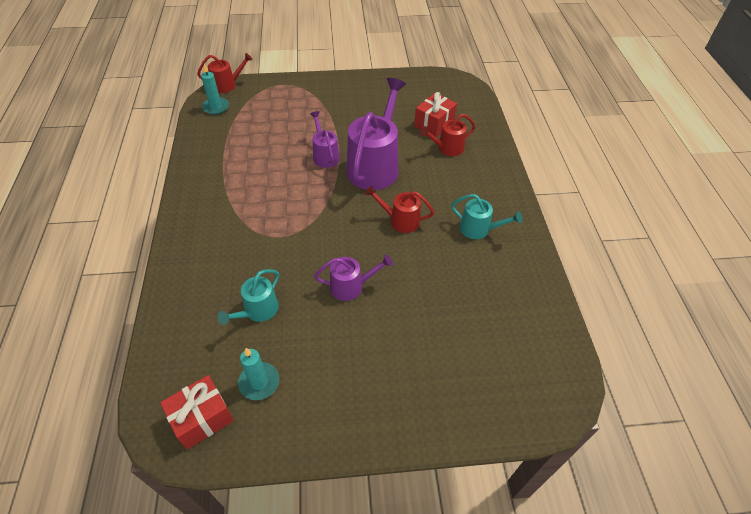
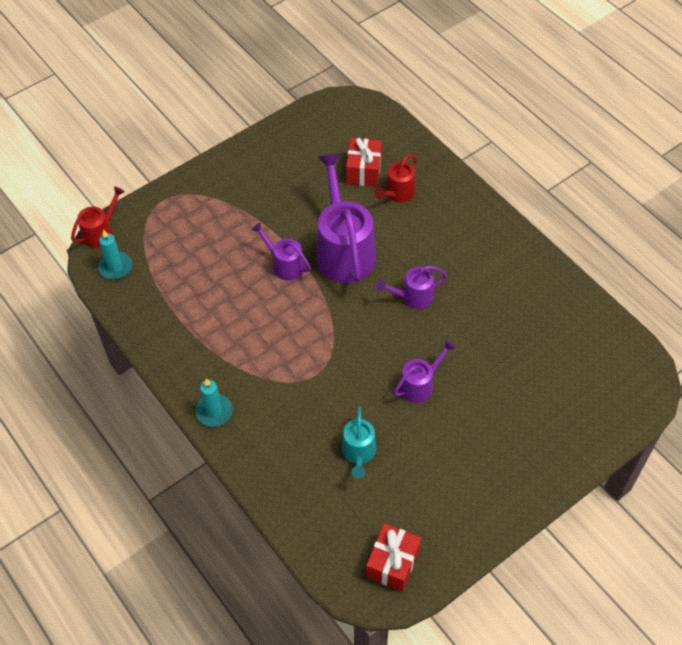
camera: 30 degrees left, 5 degrees up
turquoise candle [238,348,279,400] -> turquoise candle moved to [195,378,233,427]
red watering can [365,186,434,233] -> purple watering can [376,266,447,309]
turquoise watering can [451,194,522,239] -> none

